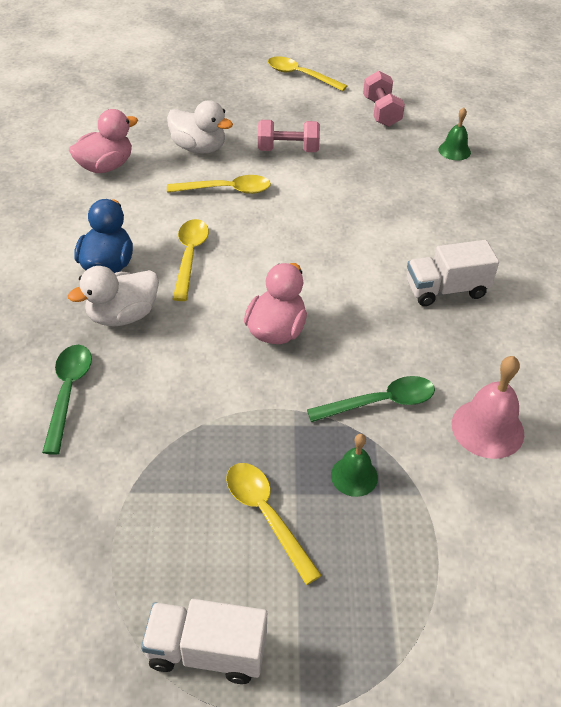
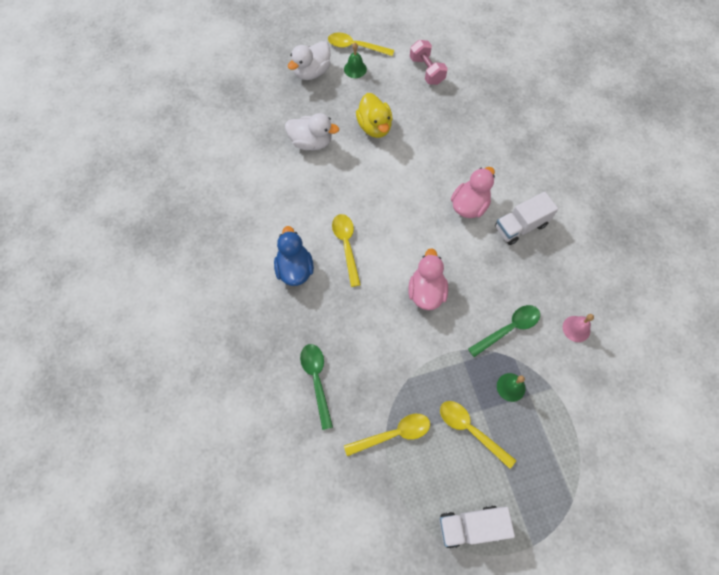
camera: 15 degrees left, 20 degrees up
white duck [68,266,159,326] -> white duck moved to [288,41,331,80]
pink duck [69,109,138,173] -> pink duck moved to [451,167,495,218]
yellow spoon [167,175,271,194] -> yellow spoon moved to [344,414,430,456]
pink dumbbell [258,120,320,152] -> yellow duck [356,93,393,138]
green bell [438,108,471,161] -> green bell moved to [344,43,367,78]
pink bell [452,356,524,459] -> pink bell [563,314,594,342], size x0.62

